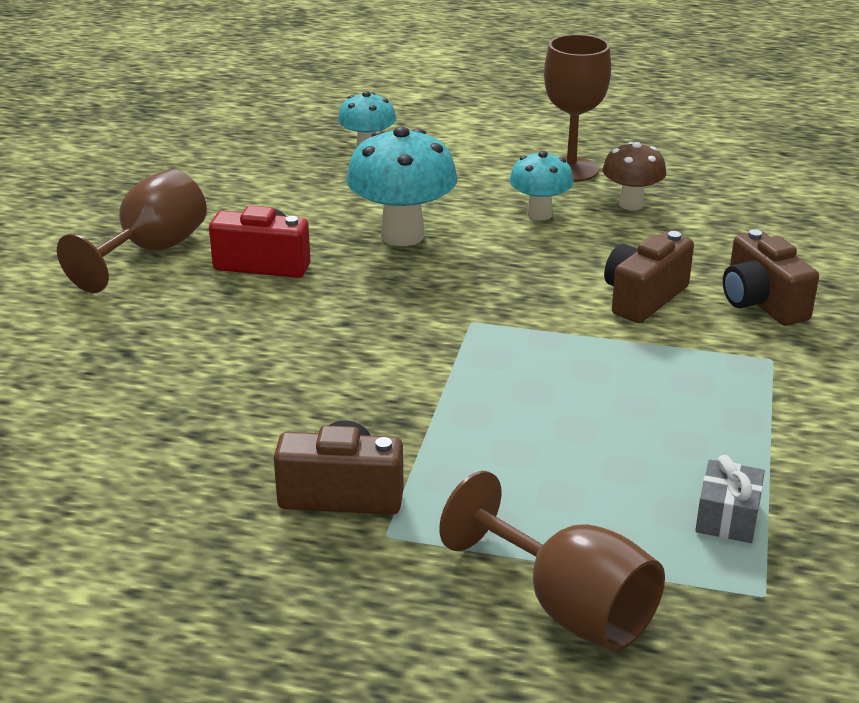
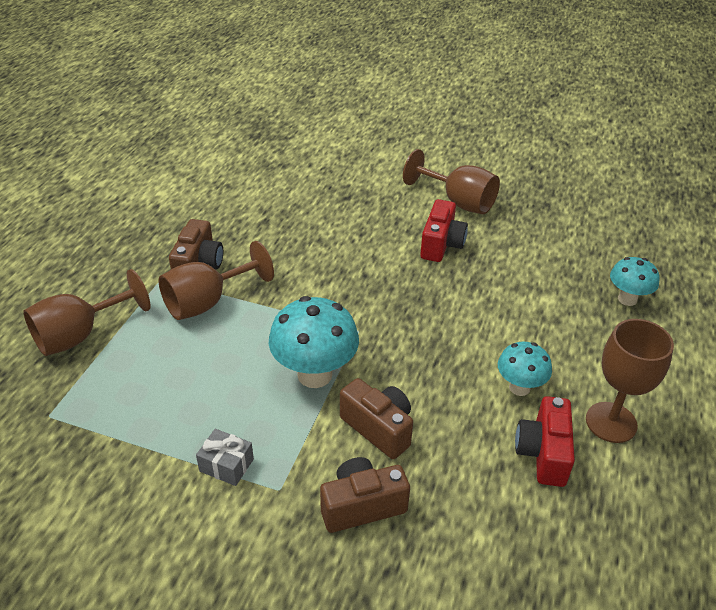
camera: 95 degrees right, 10 degrees up
turquoise mushroom [346,126,458,246] -> turquoise mushroom moved to [269,296,359,388]
brown mushroom [603,142,666,210] -> red camera [515,396,575,487]
grey gift [695,455,765,543] -> grey gift moved to [196,429,254,486]
none -> brown goblet [159,241,274,320]

